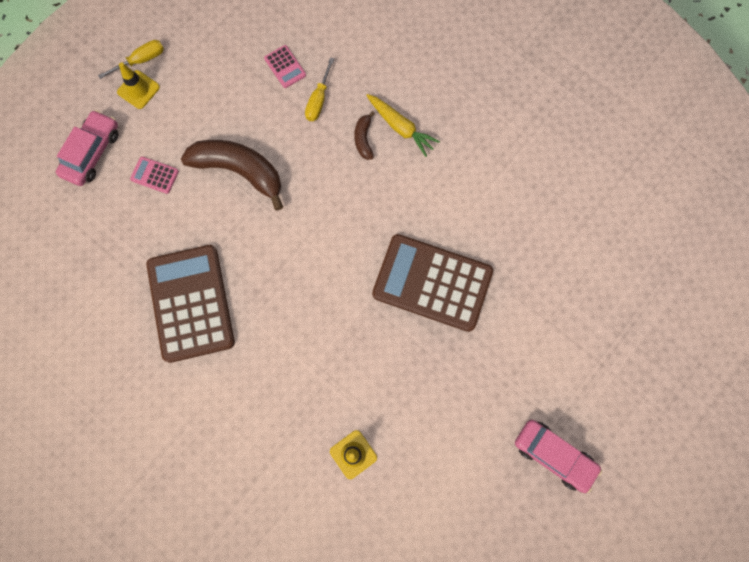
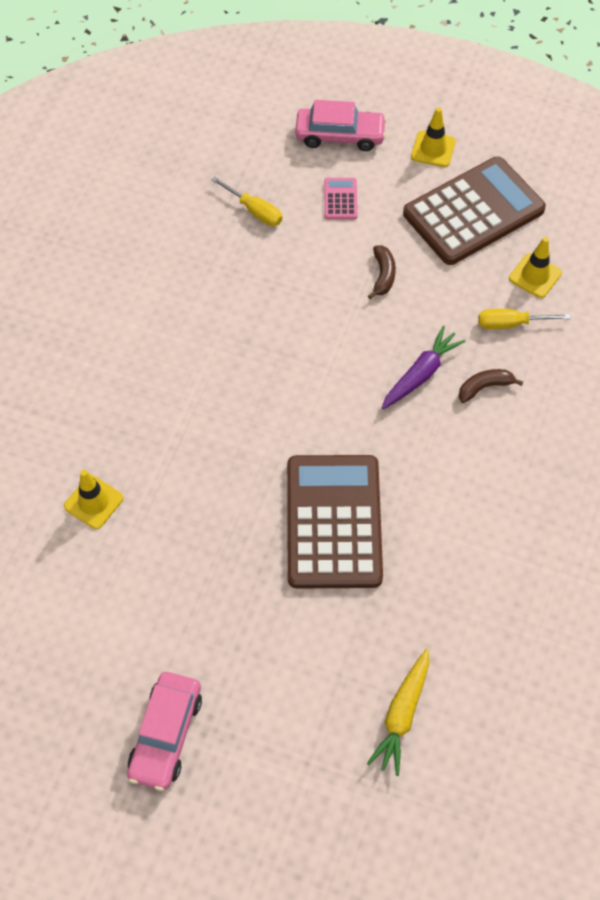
camera: 70 degrees right, 15 degrees down
yellow screwdriver [98,40,164,79] -> yellow screwdriver moved to [211,176,282,226]
brown calculator [146,245,235,363] -> brown calculator moved to [403,156,546,265]
brown banana [181,140,283,211] -> brown banana [368,246,396,299], size x0.46
pink calculator [264,45,306,88] -> yellow traffic cone [509,237,562,298]
yellow carrot [366,94,440,157] -> yellow carrot moved to [367,649,429,776]
none -> purple carrot [382,326,466,409]

